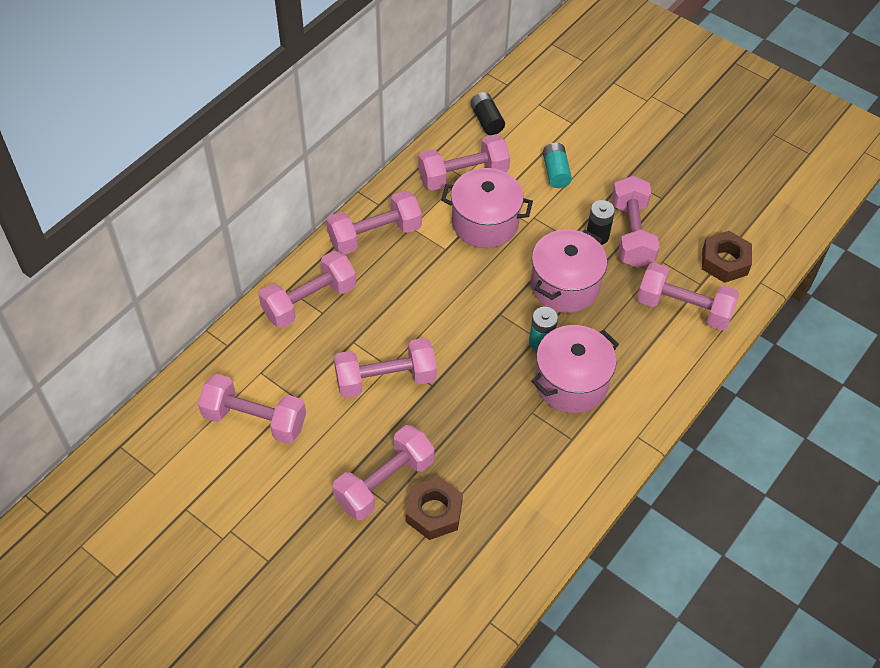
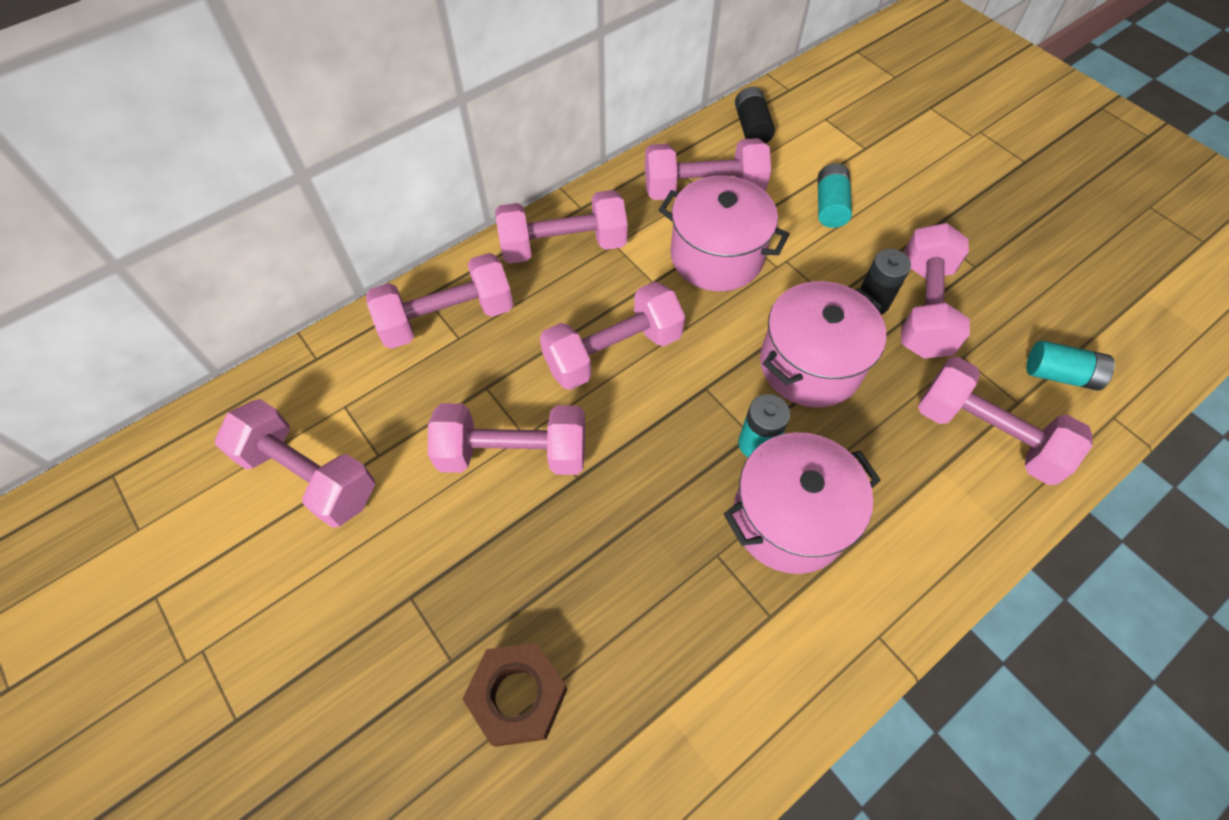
camera: 15 degrees right, 5 degrees up
pink dumbbell [333,425,434,520] -> pink dumbbell moved to [540,282,685,390]
brown nut [702,231,752,283] -> turquoise battery [1026,340,1115,390]

